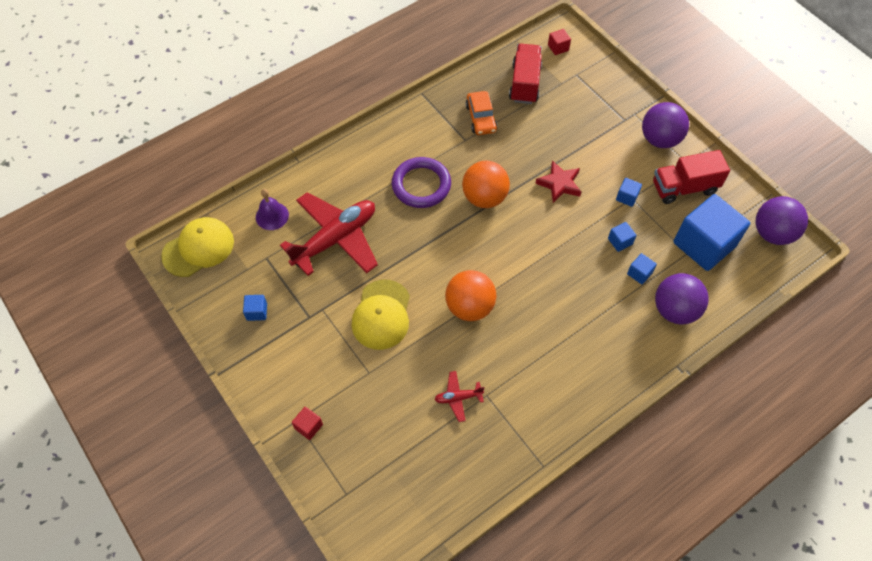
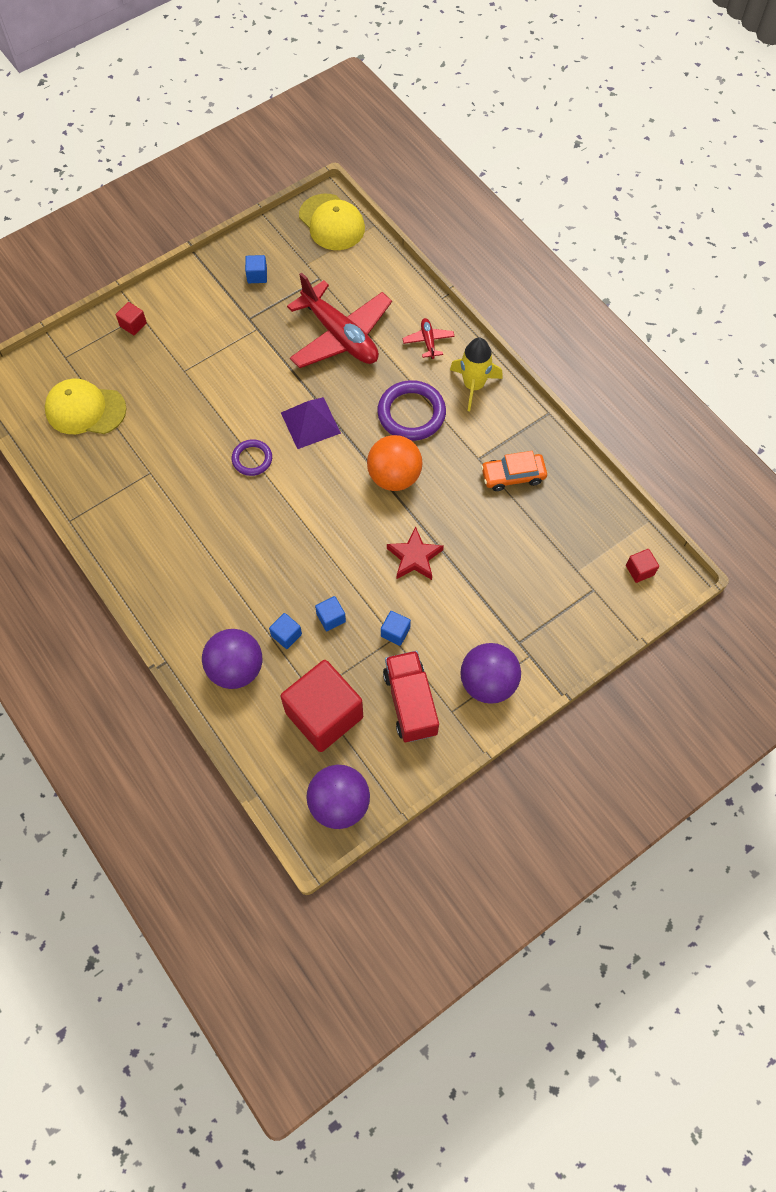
camera: 90 degrees right, 5 degrees up
purple bell [256,189,289,230] -> none
yellow cap [352,280,410,350] -> yellow cap moved to [45,379,126,434]
red plane [434,371,485,422] -> red plane moved to [402,318,455,359]
orange ball [445,270,496,321] -> purple ring [232,439,272,476]
red truck [509,44,542,104] -> none
blue cube [674,194,750,271] -> red cube [280,660,363,752]
none -> purple pyramid [281,397,341,449]
none -> yellow rocket [450,338,503,411]

